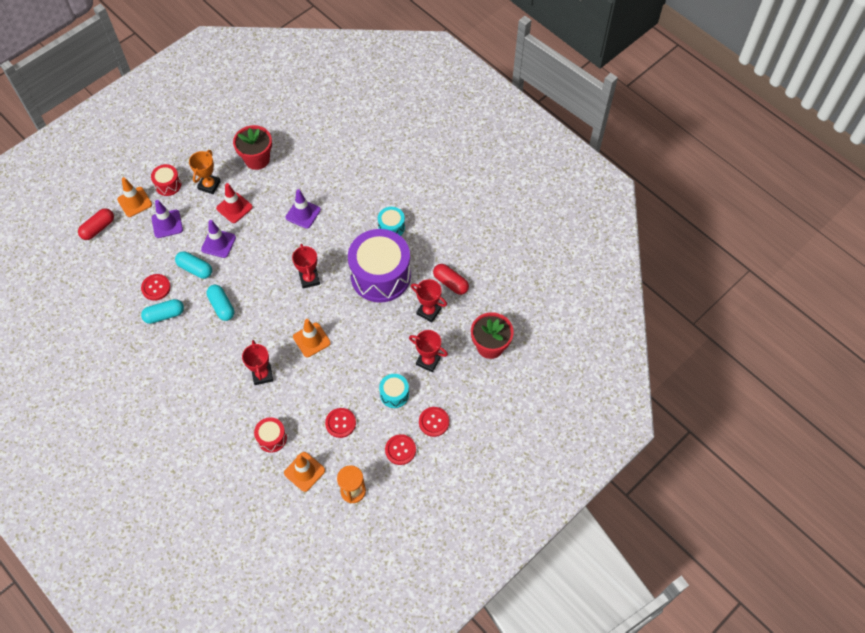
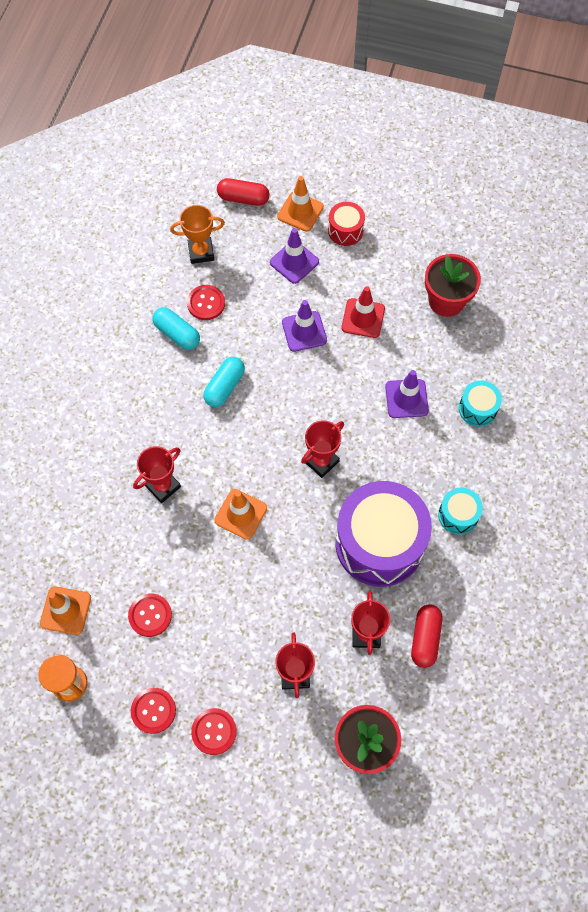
camera: 60 degrees right, 5 degrees up
turquoise capsule [175,251,212,279] -> none
orange trophy [189,150,221,194] -> orange trophy moved to [170,205,225,264]
red drum [254,417,287,453] -> none
turquoise drum [379,374,409,408] -> turquoise drum moved to [459,381,502,427]

